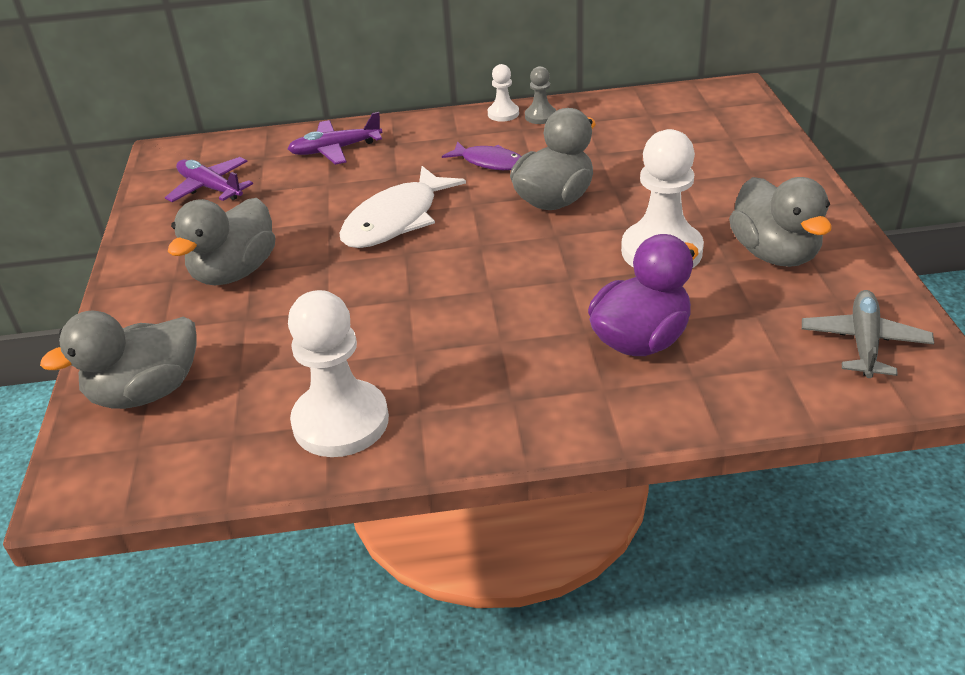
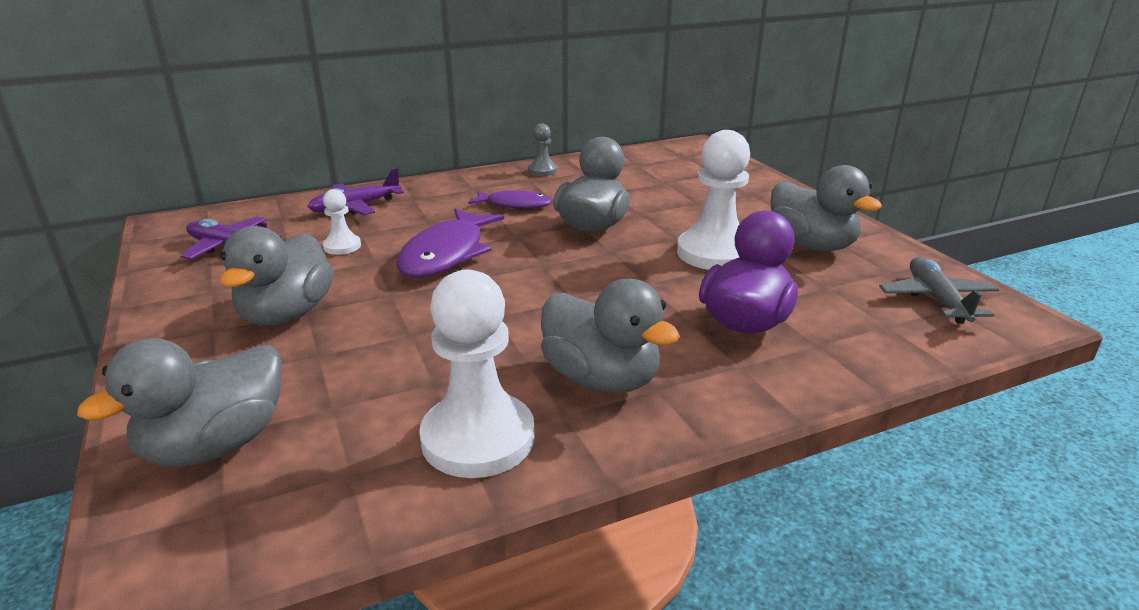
camera: 20 degrees left, 10 degrees down
white fish [339,166,466,248] -> purple fish [396,208,504,278]
white pawn [488,64,519,122] -> white pawn moved to [323,189,361,255]
none -> grey duck [541,279,680,393]

